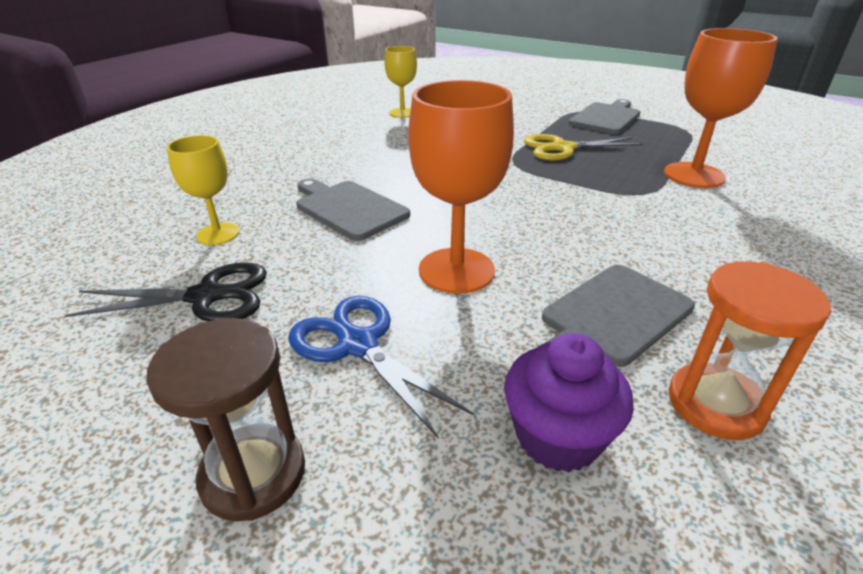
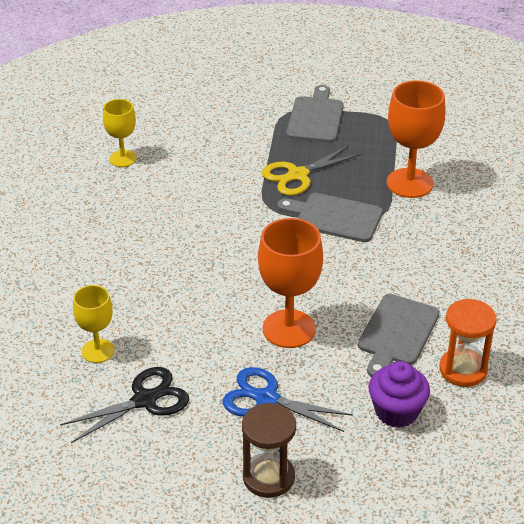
camera: 25 degrees left, 5 degrees up
grey cutting board [296,179,410,241] -> grey cutting board moved to [277,193,383,242]

